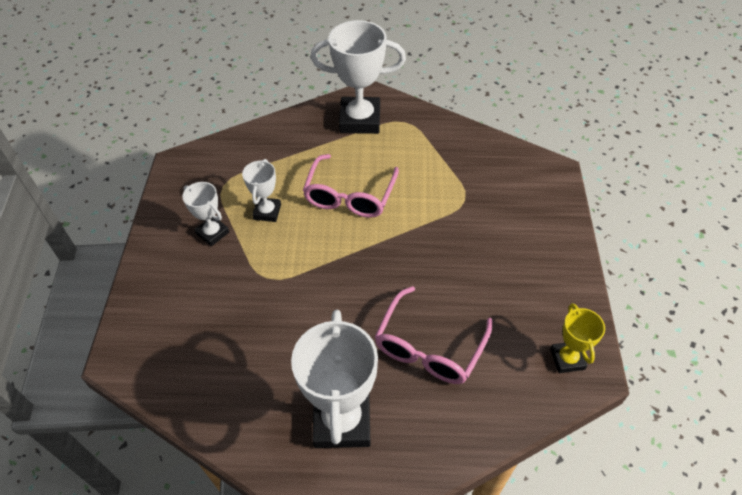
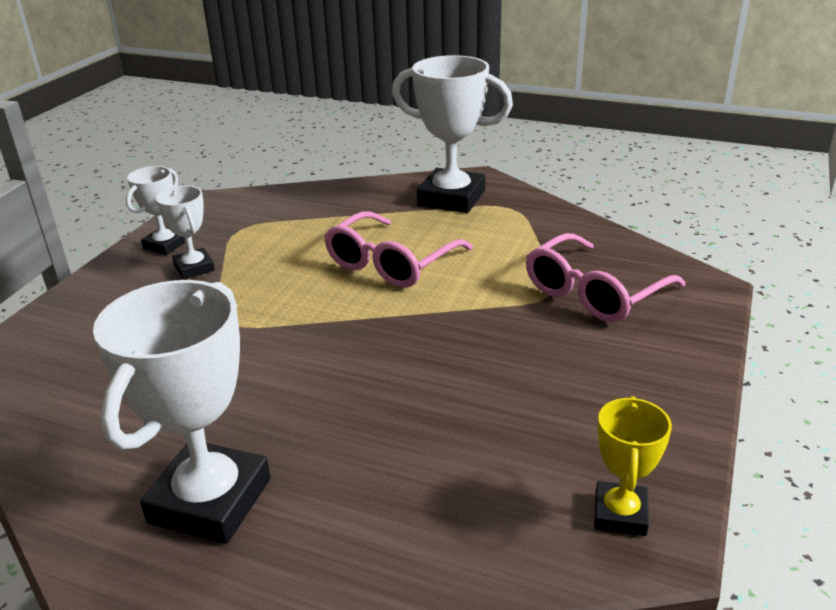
camera: 20 degrees right, 20 degrees down
white trophy [242,159,281,222] -> white trophy moved to [126,166,186,255]
pink glasses [375,286,492,384] -> pink glasses moved to [526,233,685,322]

